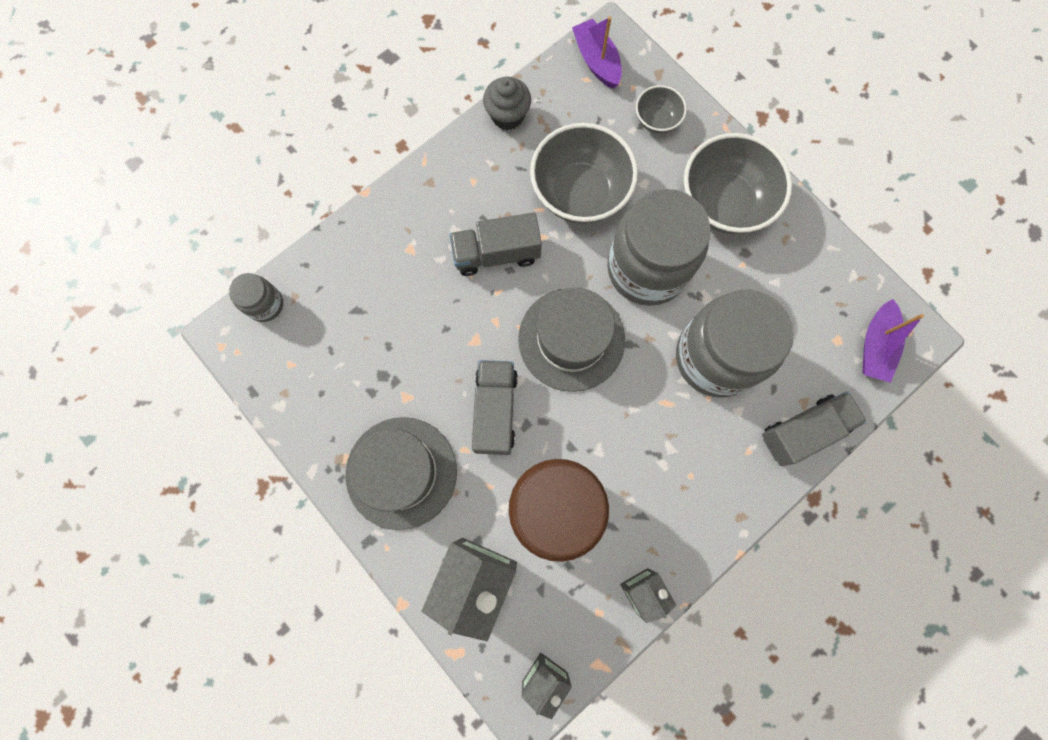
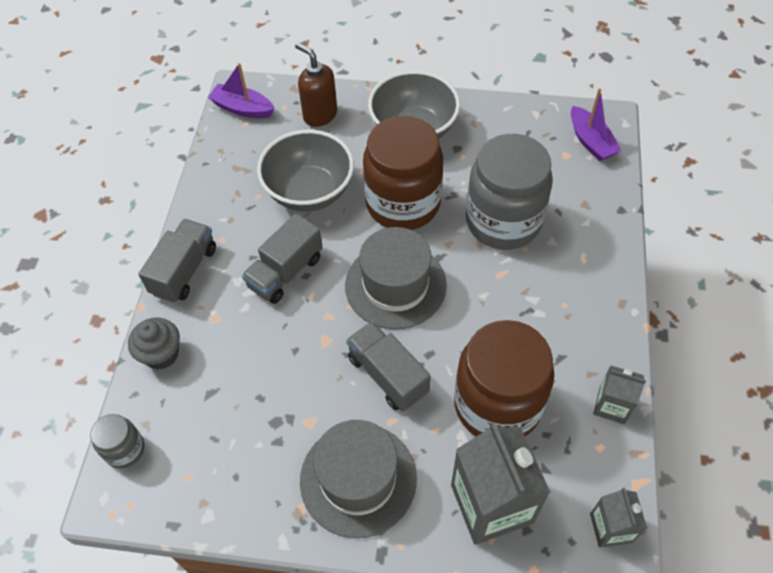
camera: 40 degrees left, 20 degrees down
grey cupcake [483,76,531,130] -> grey cupcake moved to [128,318,180,370]
grey jar [607,189,711,306] -> brown jar [363,116,443,230]
grey bowl [636,85,687,134] -> brown soap dispenser [295,43,337,127]
grey truck [762,391,867,466] -> grey truck moved to [138,219,216,303]

